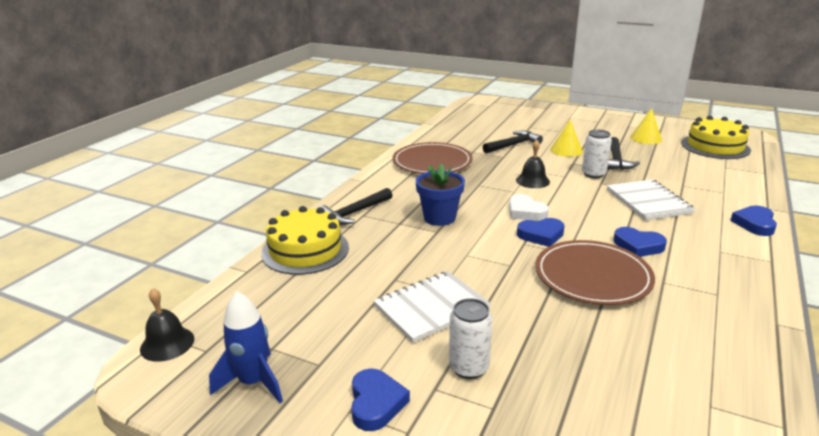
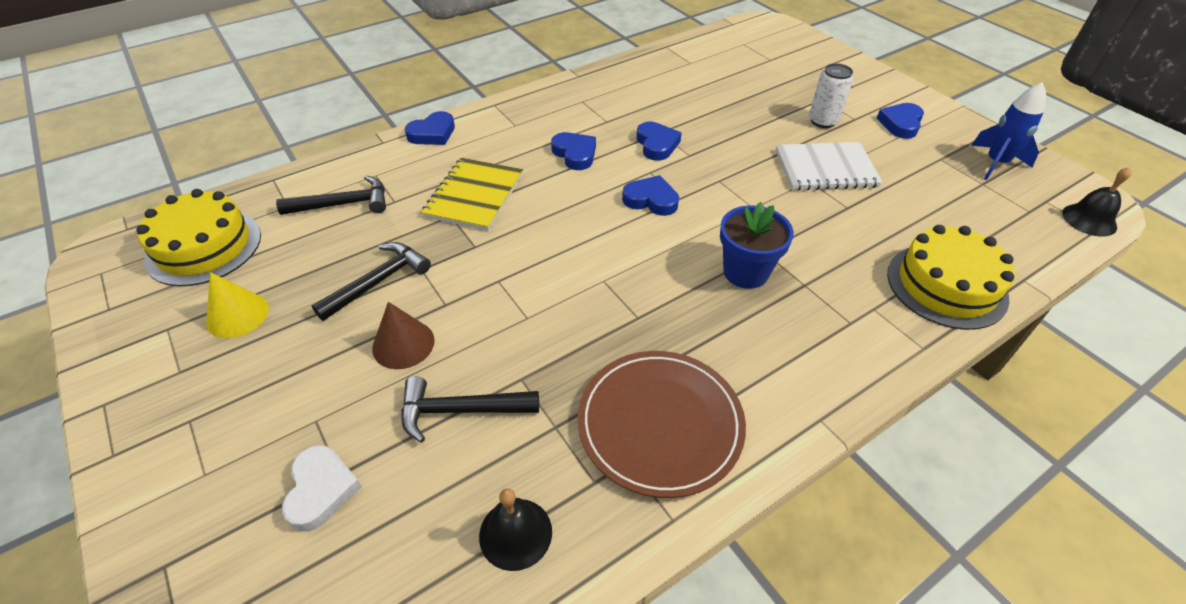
camera: 150 degrees left, 20 degrees up
black hammer [320,188,392,225] -> black hammer moved to [276,176,386,215]
white heart [509,194,549,221] -> white heart moved to [282,445,362,532]
black bell [516,140,550,188] -> black bell moved to [479,488,552,571]
brown plate [535,240,655,305] -> blue heart [637,122,682,161]
yellow cone [550,120,583,157] -> brown cone [372,302,435,369]
white can [582,130,612,178] -> none
white notebook [607,179,695,220] -> yellow notebook [421,158,523,231]

